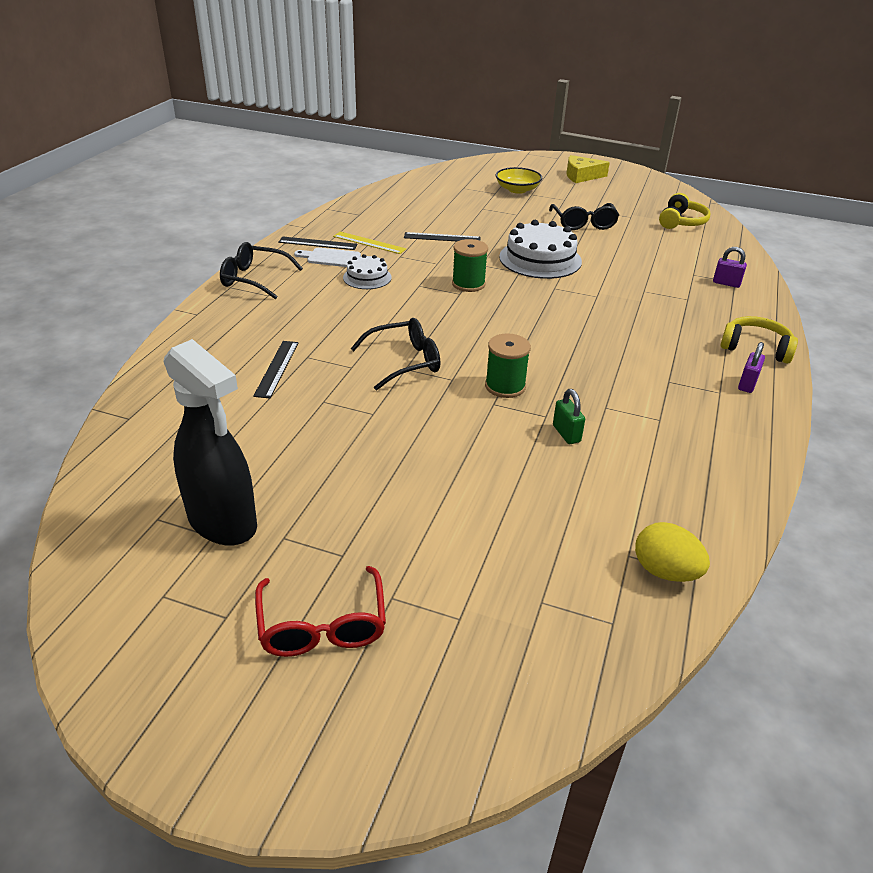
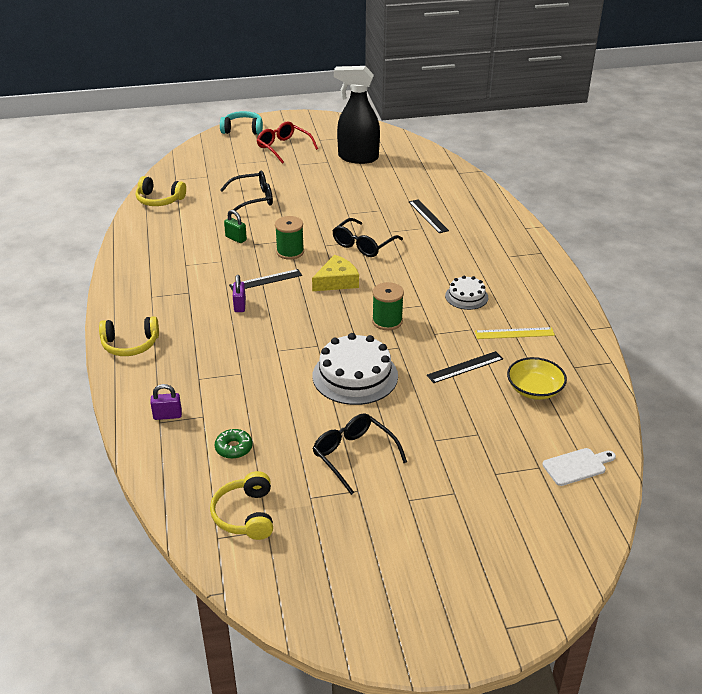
camera: 150 degrees right, 0 degrees up
black glasses [220,242,303,299] -> black glasses moved to [220,171,273,215]
black ruler [278,236,358,250] -> black ruler moved to [229,269,302,291]
white cutting board [294,248,361,267] -> white cutting board moved to [542,448,616,486]
yellow bowl [496,167,542,194] -> yellow bowl moved to [507,357,567,400]
yellow cheese [567,155,610,183] -> yellow cheese moved to [312,255,359,291]
yellow egg [635,522,710,582] -> yellow headphones [136,176,186,206]
purple padlock [738,342,765,393] -> purple padlock moved to [233,275,246,312]
none -> green donut [215,429,253,459]
none -> turquoise headphones [220,111,263,135]

